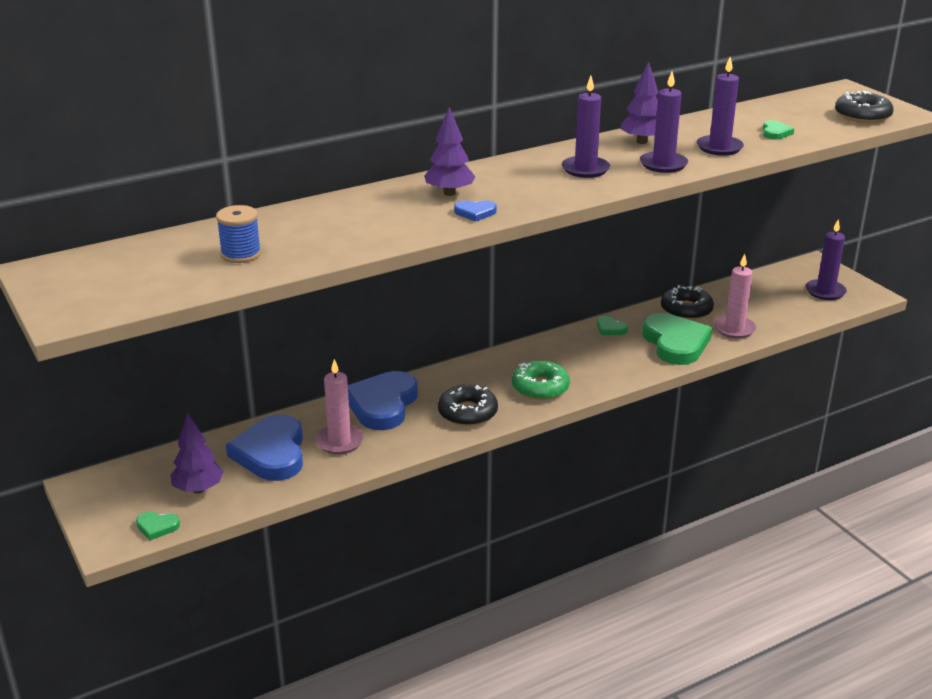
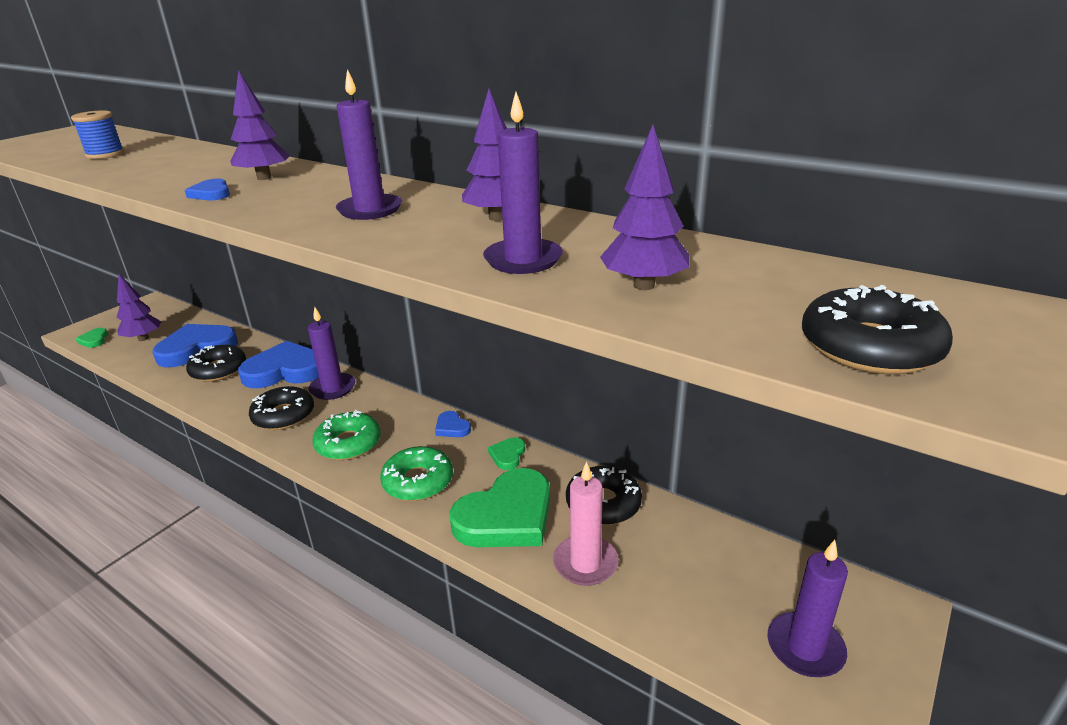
camera: 65 degrees right, 0 degrees up
pink candle [315,359,364,454] -> black donut [186,345,246,382]
purple candle [640,72,688,173] -> purple candle moved to [308,307,355,400]
green heart [763,120,794,140] -> purple tree [600,125,690,290]
none -> green donut [380,446,453,501]
none -> blue heart [435,411,471,437]

